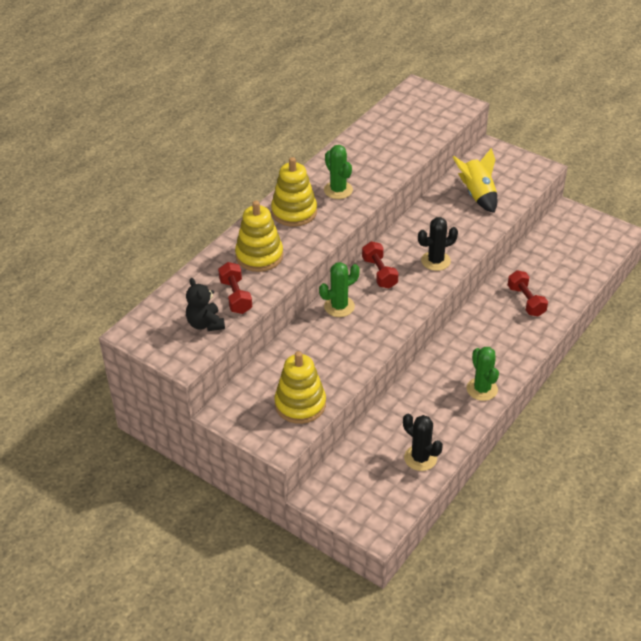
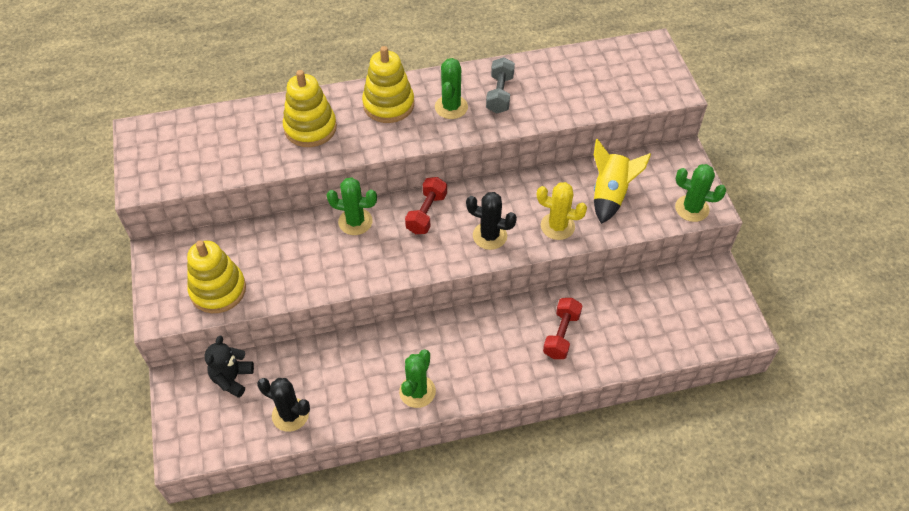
camera: 40 degrees right, 10 degrees up
black teddy bear [186,278,225,331] -> black teddy bear moved to [205,336,254,398]
red dumbbell [218,262,252,314] -> none
black cactus [403,414,443,471] -> black cactus turned 60 degrees counterclockwise [257,378,310,432]
none -> grey dumbbell [486,57,515,113]
none -> yellow cactus [537,182,587,240]
none -> green cactus [675,164,726,222]

